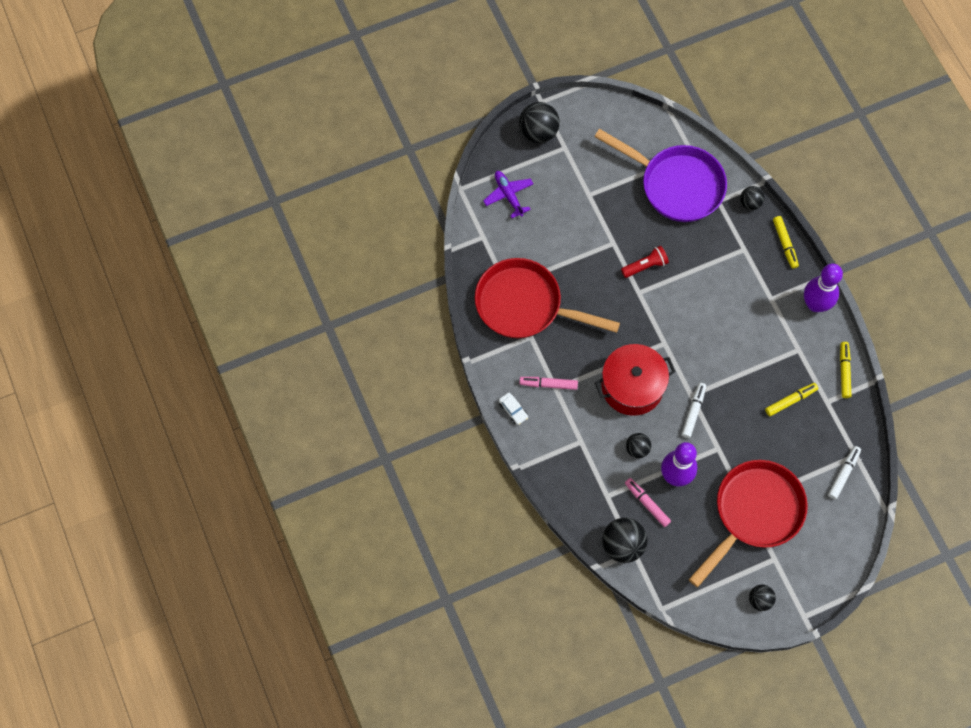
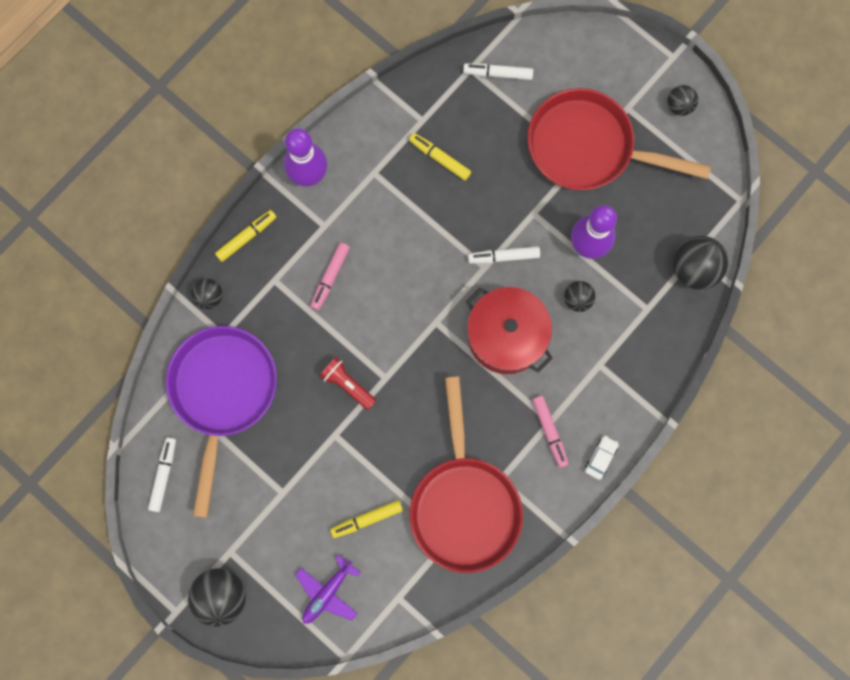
camera: 115 degrees left, 10 degrees up
pink marker [625,478,671,527] -> pink marker moved to [310,242,350,310]
yellow marker [840,342,851,398] -> yellow marker moved to [330,500,403,538]
none -> white marker [148,437,176,512]

